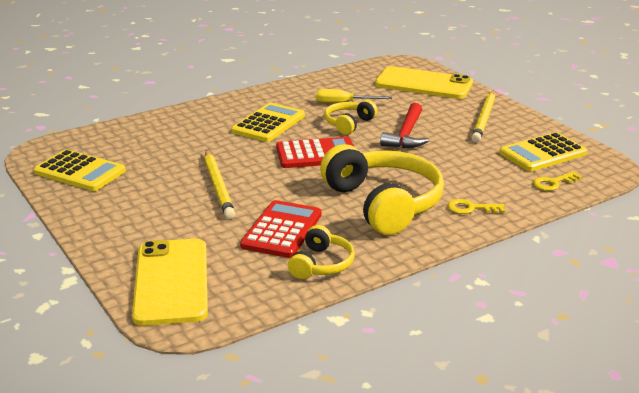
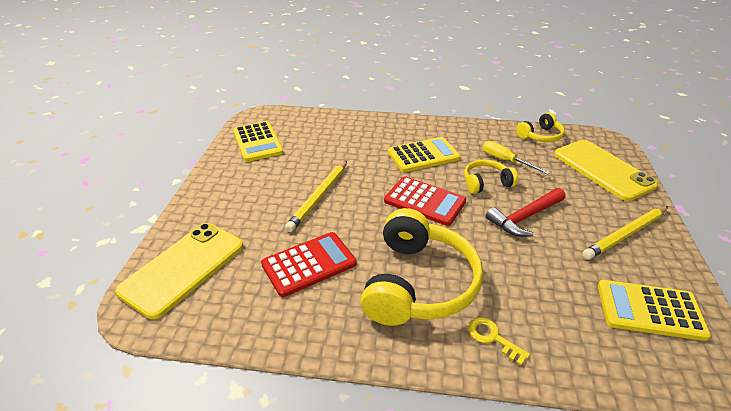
camera: 40 degrees right, 10 degrees up
yellow headphones [288,225,355,279] -> yellow headphones moved to [516,113,564,142]
yellow key [533,171,582,191] -> none

